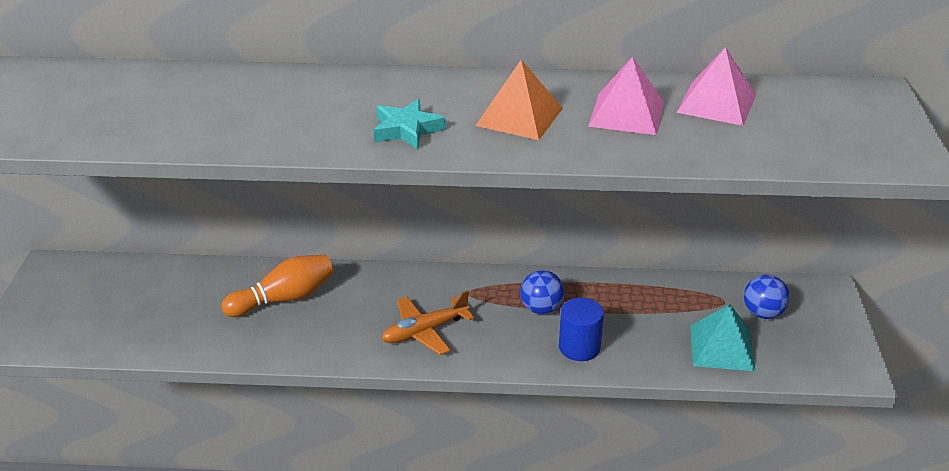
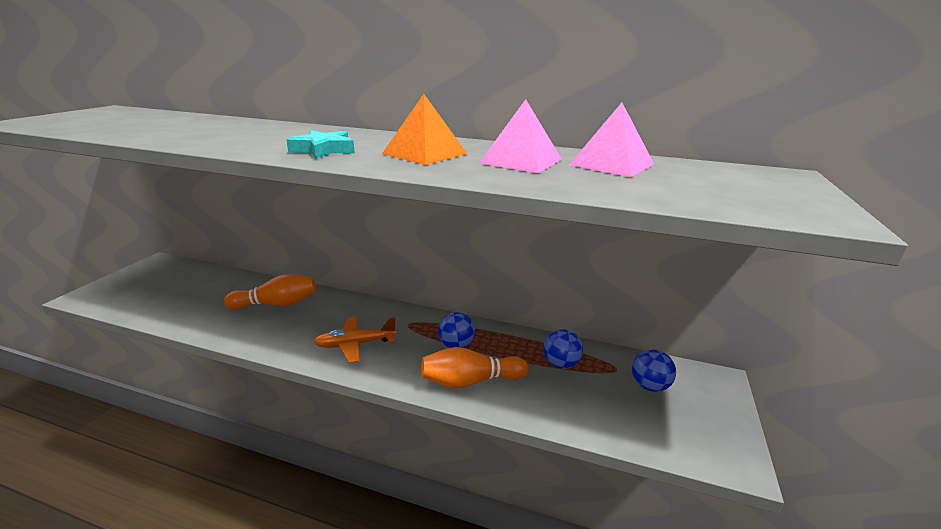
camera: 15 degrees right, 10 degrees down
blue cylinder [559,298,604,361] -> orange bowling pin [421,347,528,388]
turquoise pyramid [690,304,755,371] -> none
none -> blue ball [543,329,583,369]

